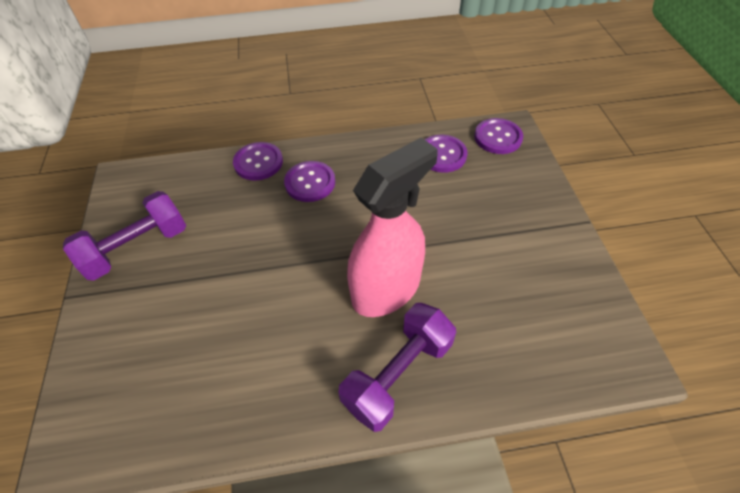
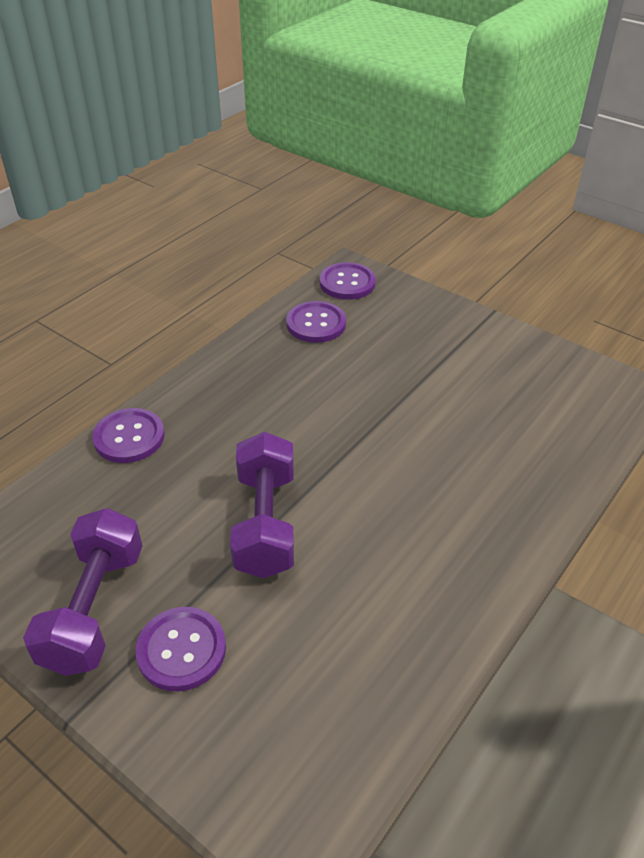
camera: 45 degrees left, 10 degrees down
purple button [284,161,335,202] -> purple button moved to [136,607,226,691]
purple dumbbell [338,303,456,432] -> purple dumbbell moved to [230,432,294,578]
pink spray bottle [347,138,438,317] -> none

